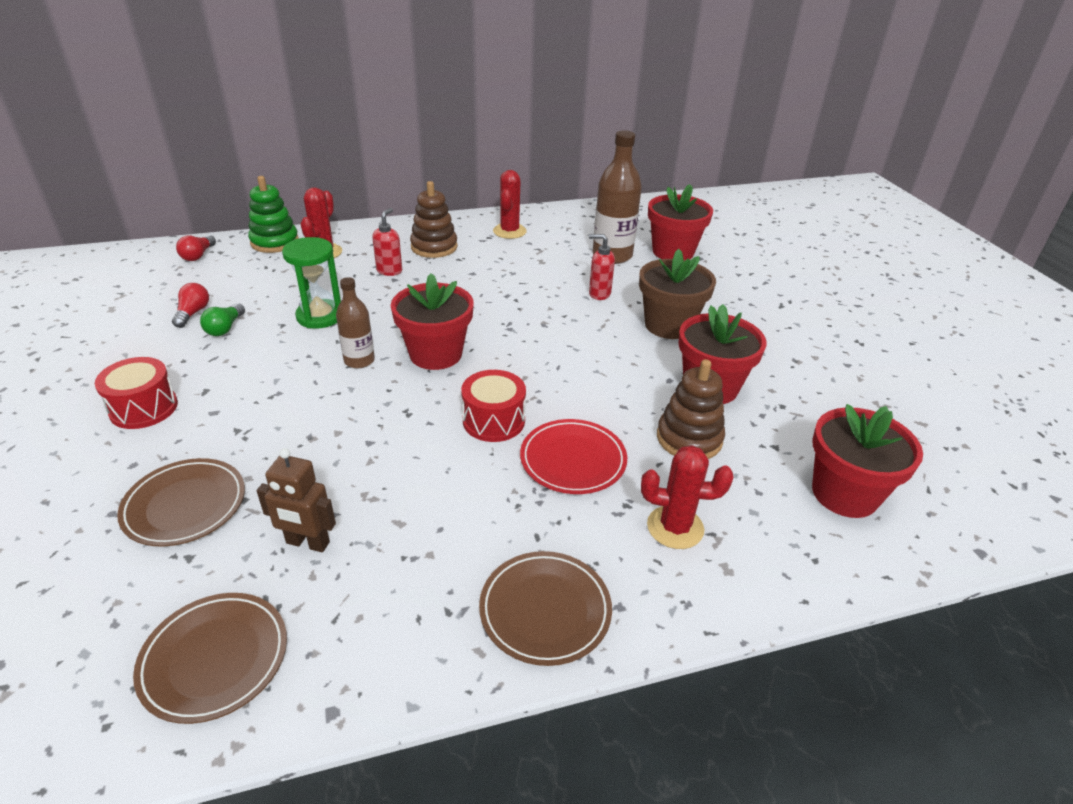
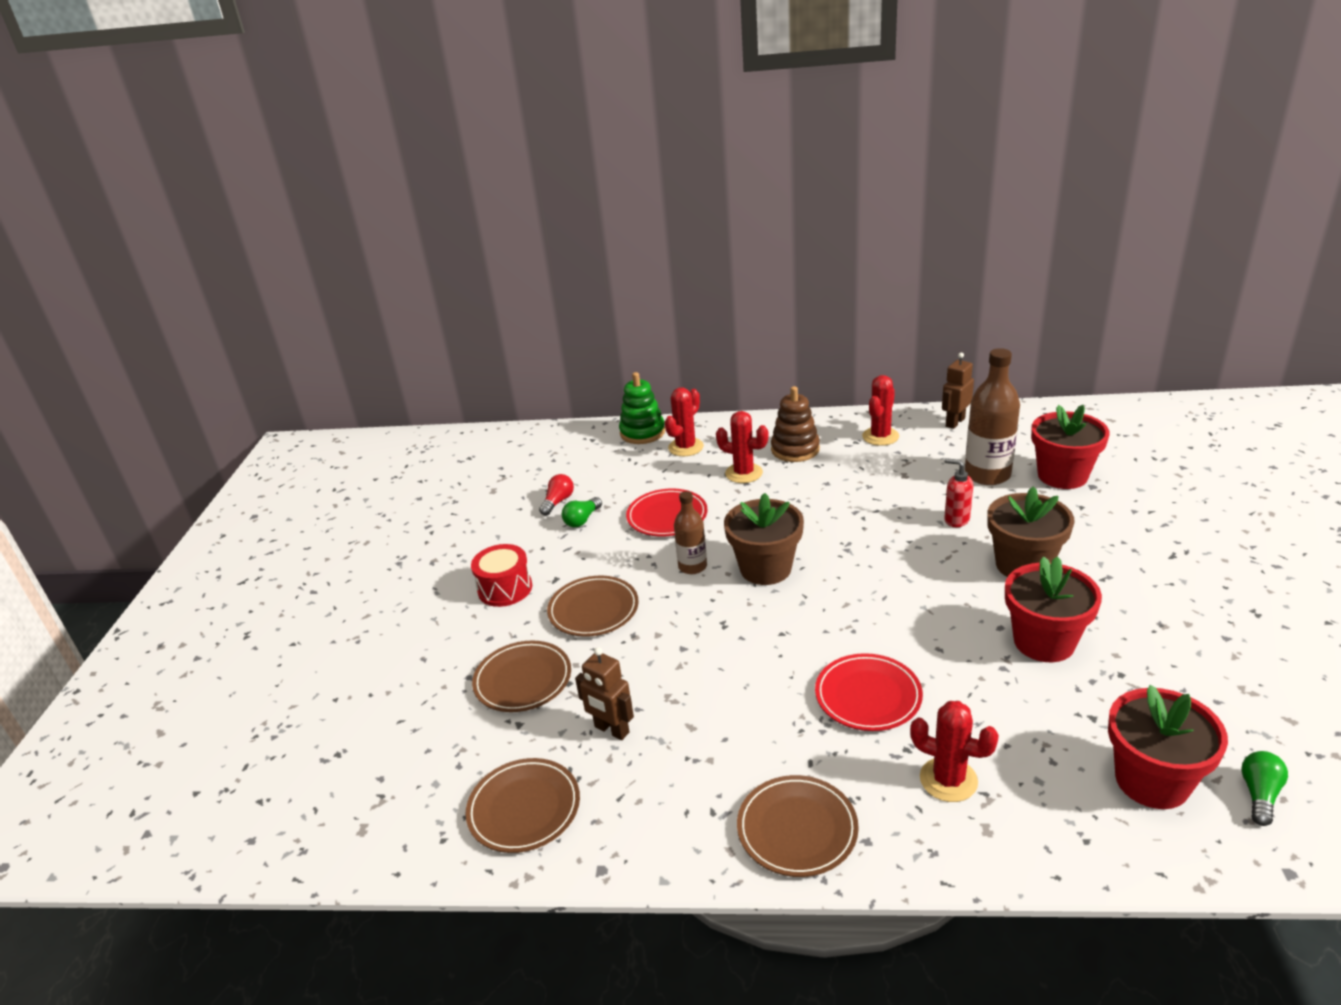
camera: 25 degrees right, 5 degrees down
red light bulb [176,235,216,261] -> none
green hourglass [282,237,341,329] -> red plate [626,489,708,536]
red soap dispenser [372,208,402,276] -> red cactus [716,411,768,483]
red flower pot [391,273,474,370] -> brown flower pot [724,493,804,585]
red drum [461,370,526,442] -> none
brown stacking toy [657,359,725,459] -> none
none -> brown plate [547,576,639,637]
none -> brown robot [942,353,974,429]
none -> green light bulb [1241,751,1288,826]

